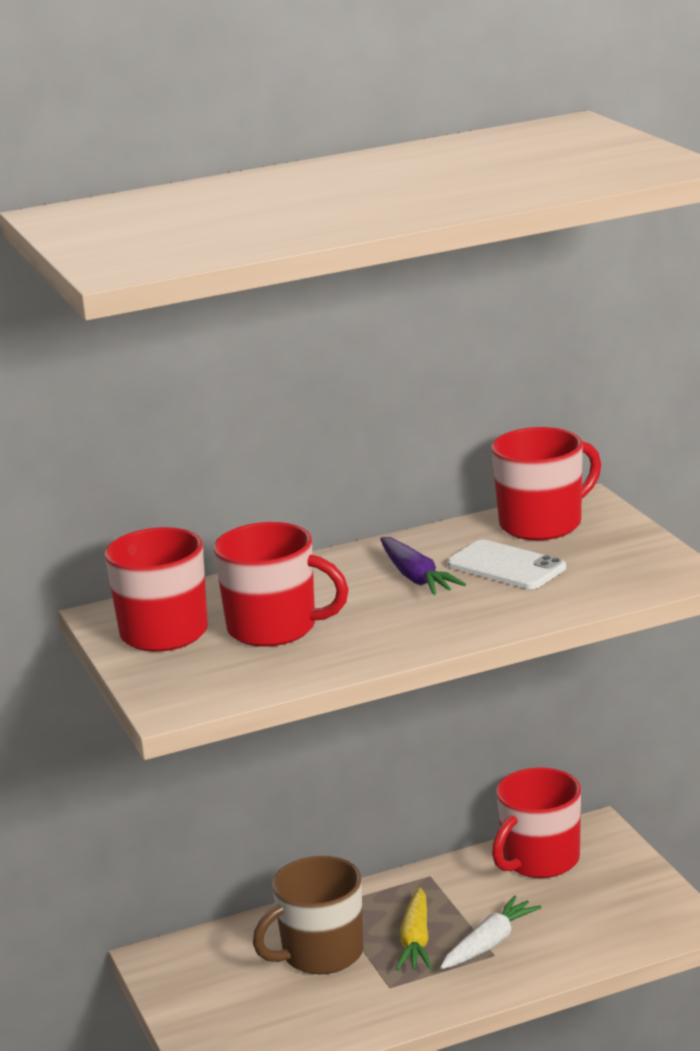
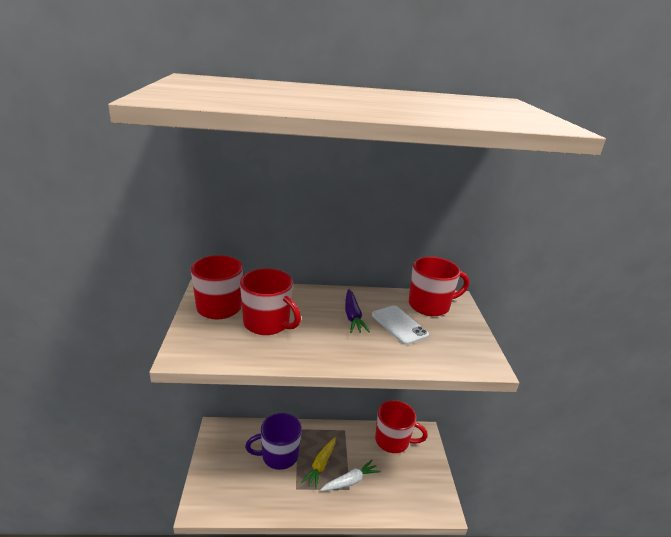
camera: 15 degrees right, 5 degrees up
brown mug [253,856,364,974] -> purple mug [245,413,302,470]
red mug [492,768,581,878] -> red mug turned 135 degrees counterclockwise [375,400,428,453]

